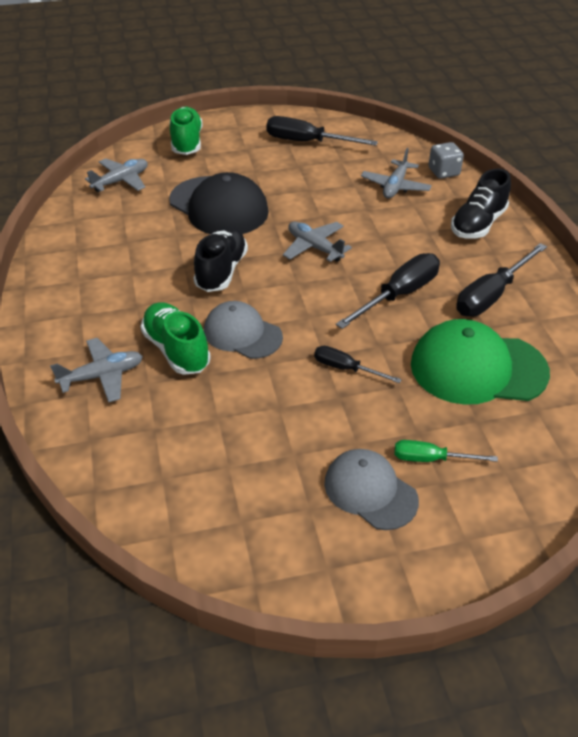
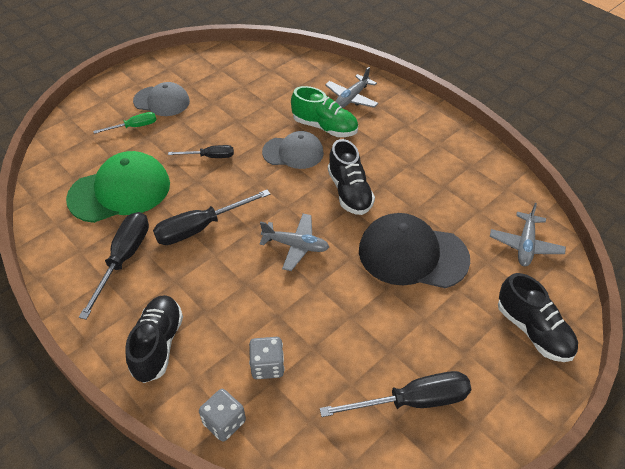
camera: 150 degrees right, 5 degrees up
green shoe [170,107,202,155] -> black shoe [498,273,578,362]
black screwdriver [336,253,440,329] -> black screwdriver turned 45 degrees clockwise [153,190,270,245]
grey plane [361,148,432,198] -> grey dice [249,337,284,379]

